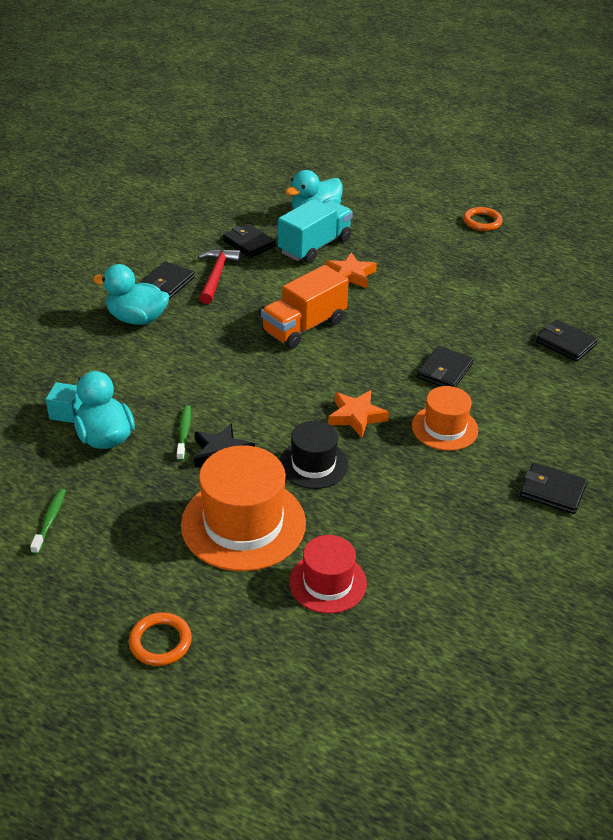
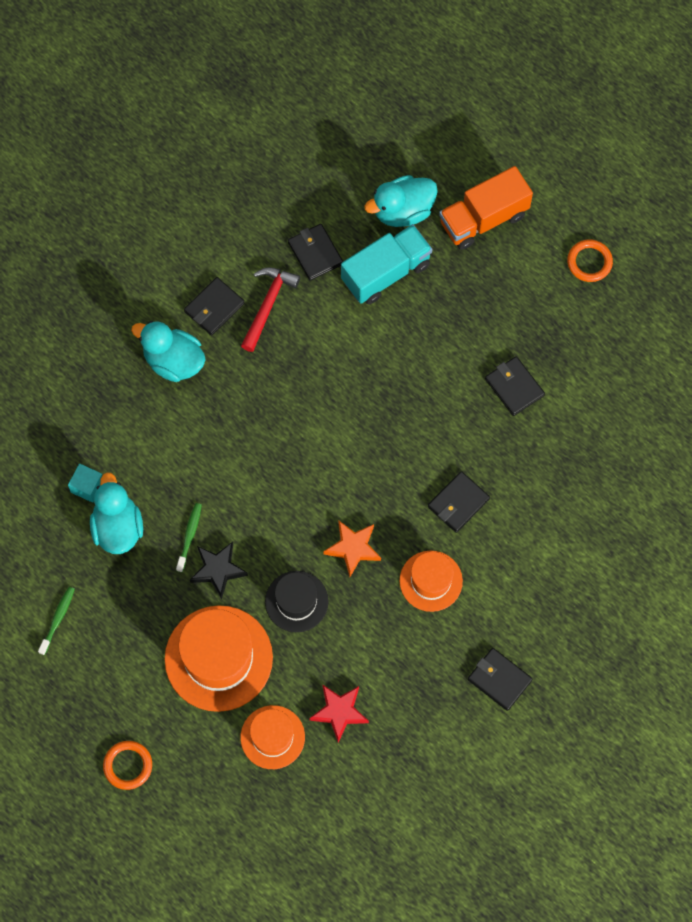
camera: 15 degrees right, 30 degrees up
orange truck [261,265,349,349] -> orange truck moved to [439,166,533,250]
red hat [289,535,367,614] -> orange hat [240,705,305,769]
orange star [326,252,377,288] -> none
black wallet [536,320,598,362] -> black wallet moved to [485,356,545,416]
none -> red star [309,684,369,742]

